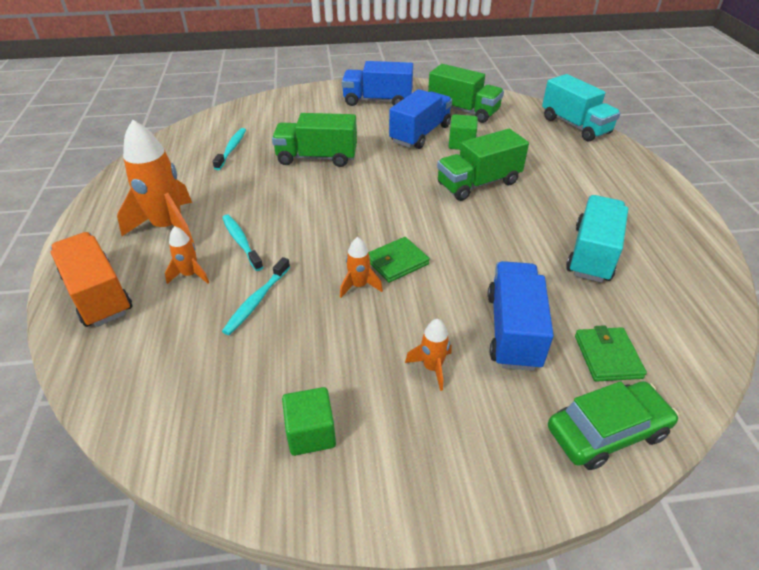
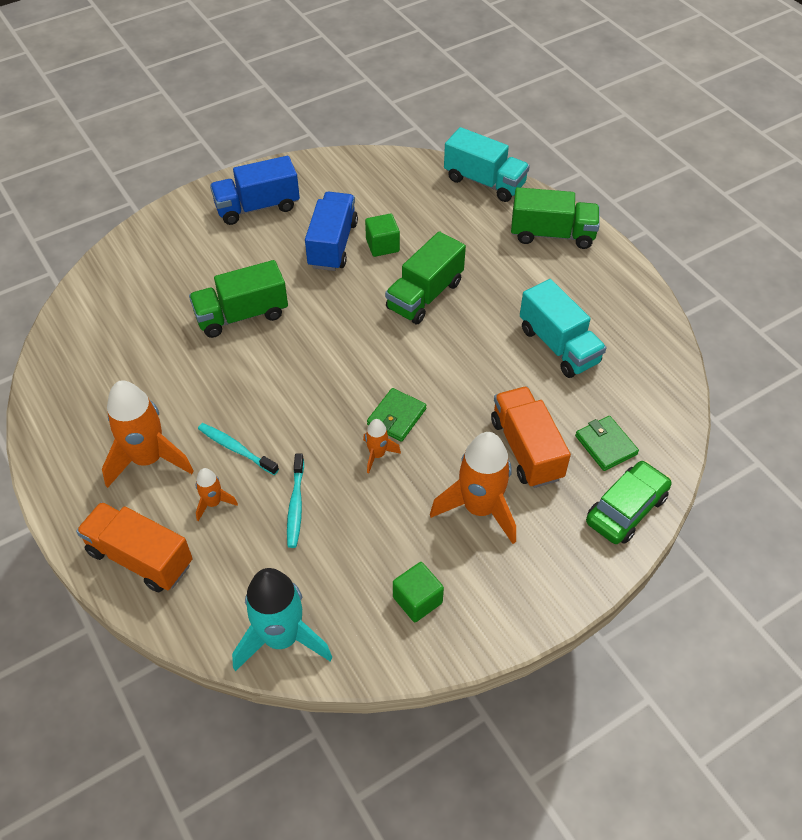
camera: 25 degrees left, 10 degrees up
turquoise toothbrush [213,128,246,170] -> none
orange rocket [405,319,452,391] -> orange rocket [430,432,516,544], size x2.07
green truck [428,64,504,123] -> green truck moved to [511,187,600,249]
blue truck [488,261,554,371] -> orange truck [491,386,571,488]
turquoise truck [566,195,628,283] -> turquoise truck turned 150 degrees clockwise [520,279,606,378]
none -> turquoise rocket [232,568,332,672]

